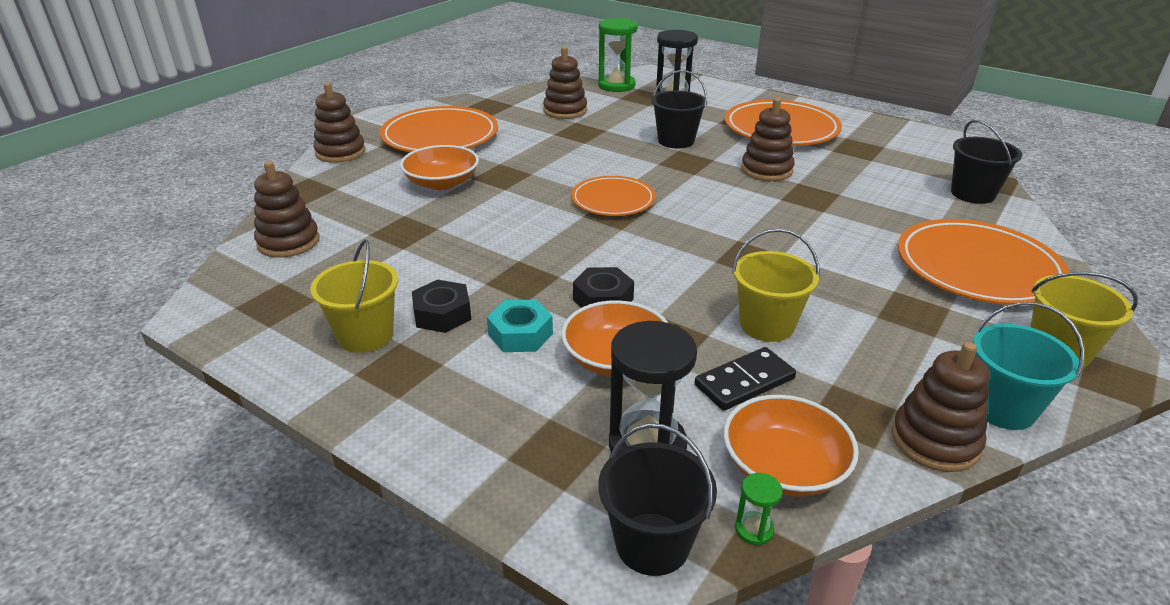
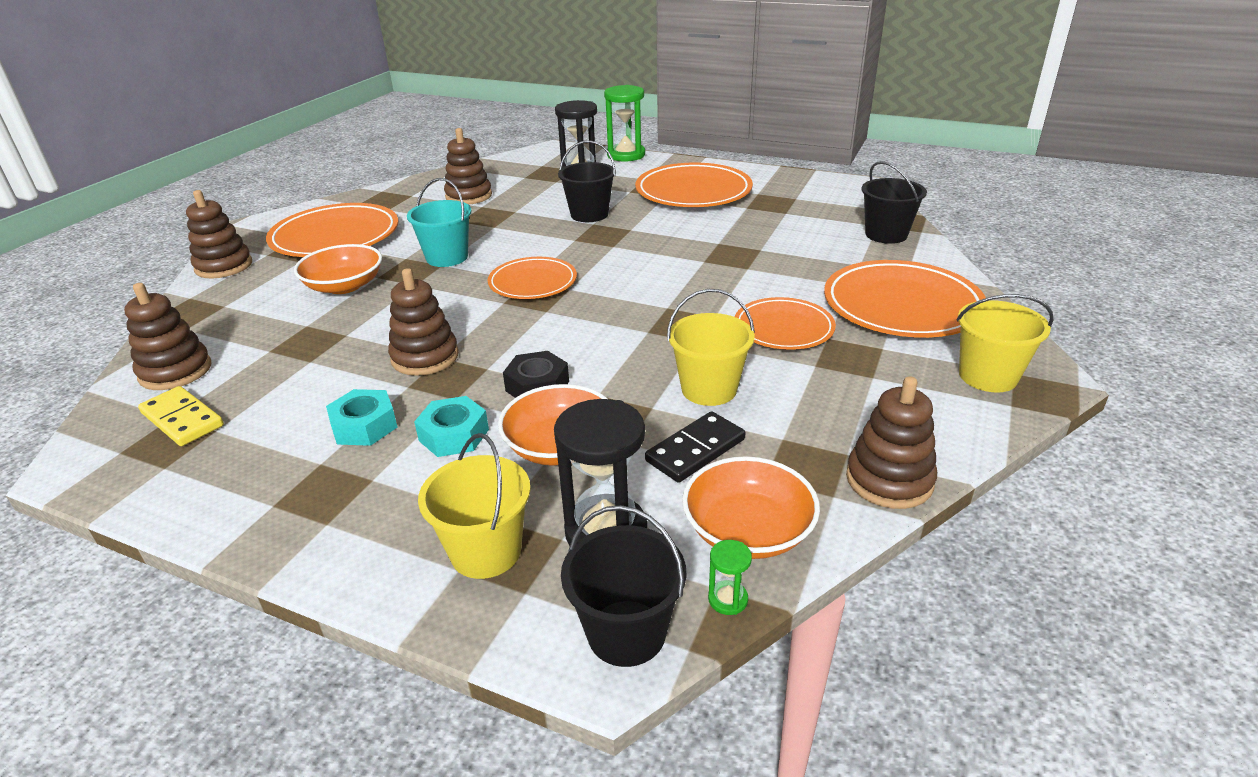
camera: 10 degrees left, 0 degrees up
yellow bucket [310,240,398,353] -> yellow bucket moved to [418,433,531,579]
black nut [412,280,471,333] -> turquoise nut [326,389,398,446]
green hourglass [598,18,638,92] -> green hourglass moved to [604,85,645,162]
brown stacking toy [741,98,795,181] -> brown stacking toy moved to [388,268,459,376]
turquoise bucket [973,302,1085,430] -> turquoise bucket moved to [407,178,472,267]
none -> yellow domino [138,386,224,446]
none -> orange plate [735,297,836,350]

